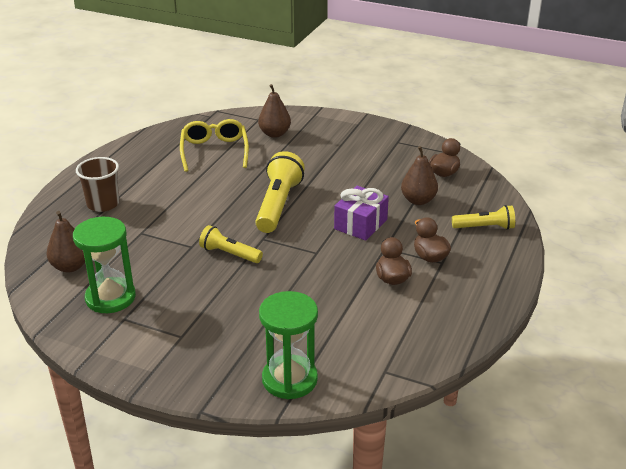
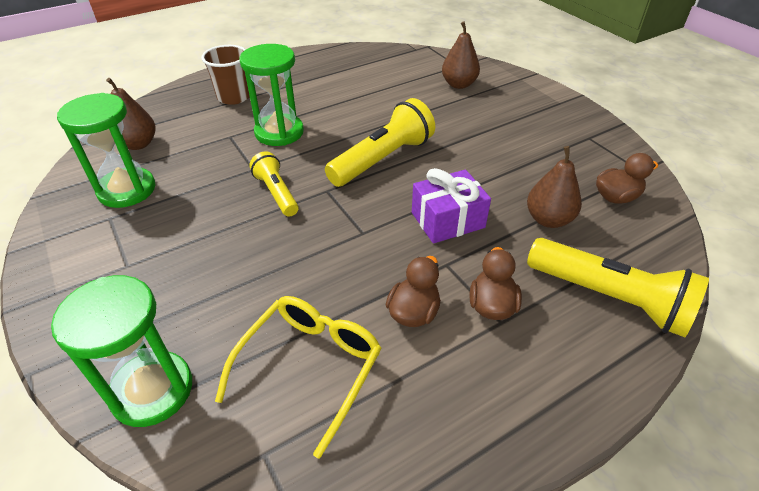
camera: 35 degrees right, 10 degrees up
yellow glasses [180,119,249,172] -> yellow glasses moved to [215,296,382,459]
yellow flashlight [452,205,515,230] -> yellow flashlight [527,238,709,337], size x1.67
none -> green hourglass [239,44,304,146]

